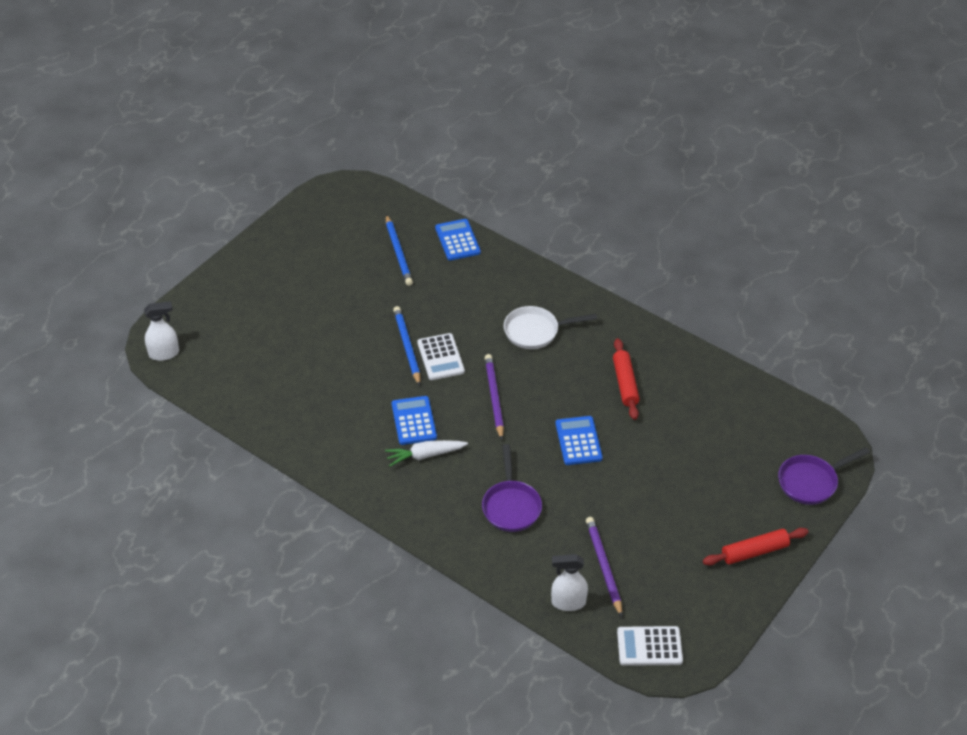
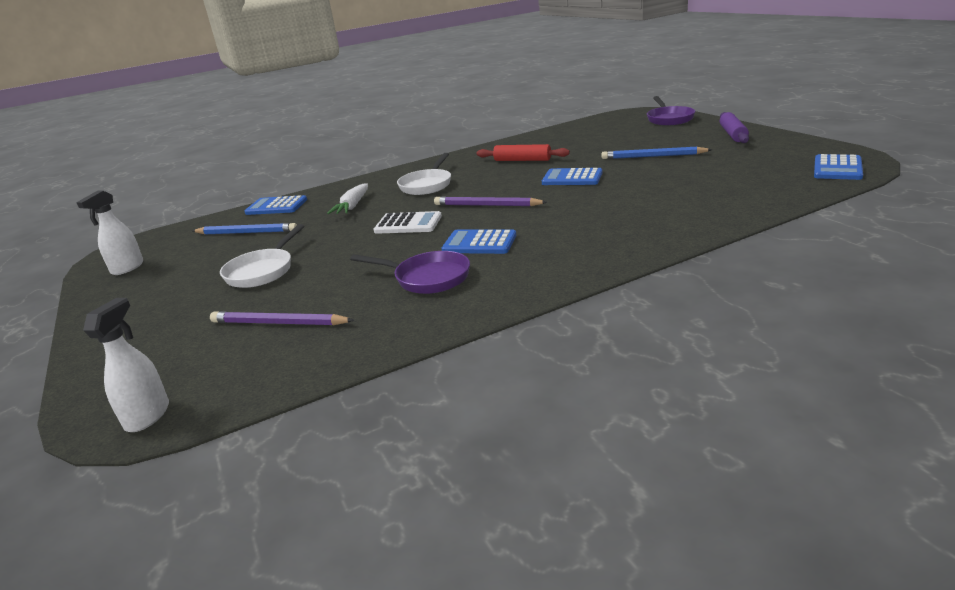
camera: 60 degrees left, 20 degrees down
white carrot [385,440,468,466] -> white carrot moved to [327,184,368,214]
blue pencil [393,306,420,386] -> blue pencil moved to [601,147,713,159]
purple pan [482,444,542,532] -> purple pan moved to [350,251,470,294]
white spray bottle [551,554,588,611] -> white spray bottle moved to [76,190,143,275]
purple pencil [586,517,622,617] -> purple pencil moved to [210,311,354,325]
white calculator [617,626,683,666] -> blue calculator [814,154,863,180]
red rolling pin [703,528,809,566] -> purple rolling pin [720,112,749,143]
none -> white pan [220,224,304,288]

